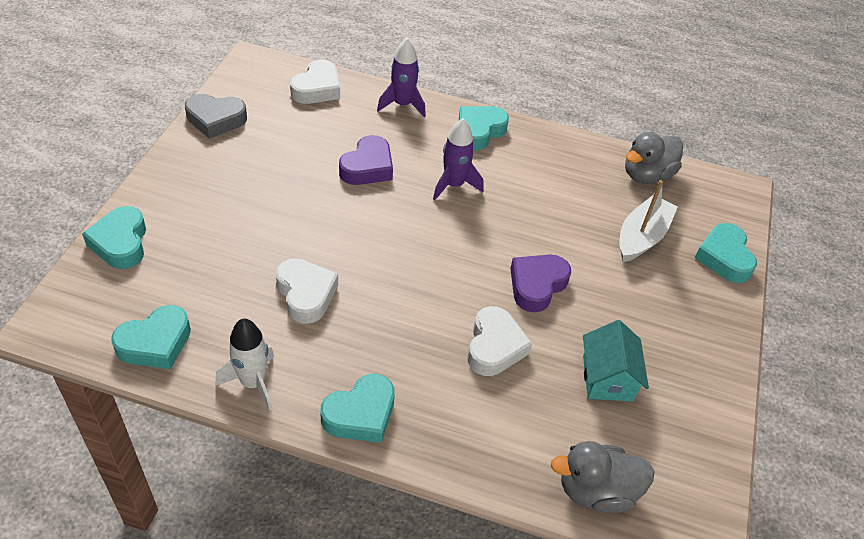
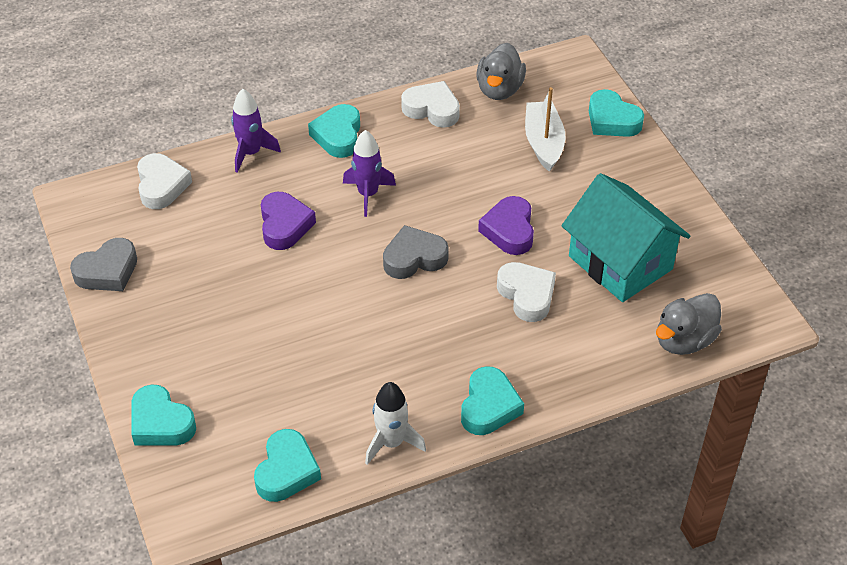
camera: 35 degrees left, 0 degrees up
white heart [276,258,338,324] -> white heart moved to [401,81,460,128]
turquoise house [583,320,649,402] -> turquoise house [562,173,690,302], size x1.72
none -> grey heart [383,225,449,279]

